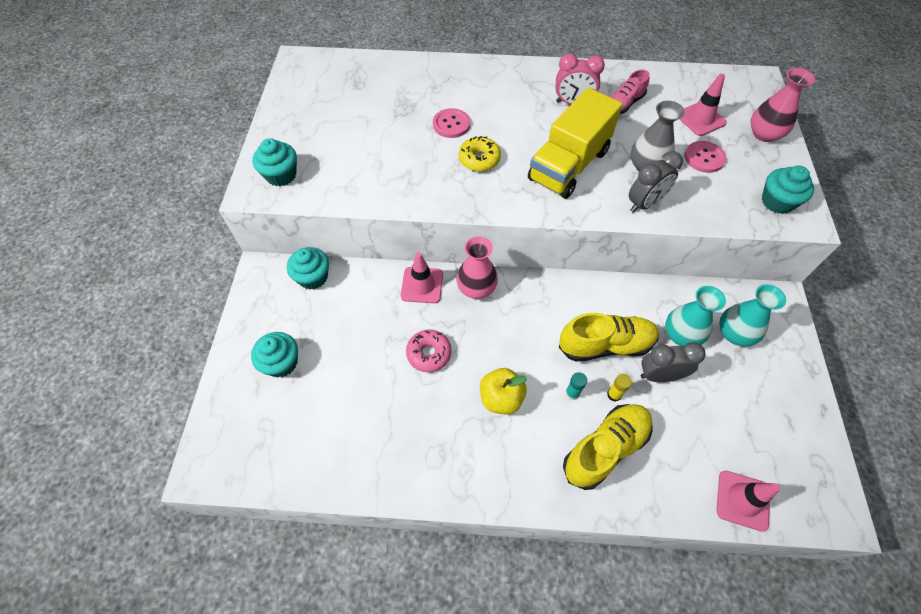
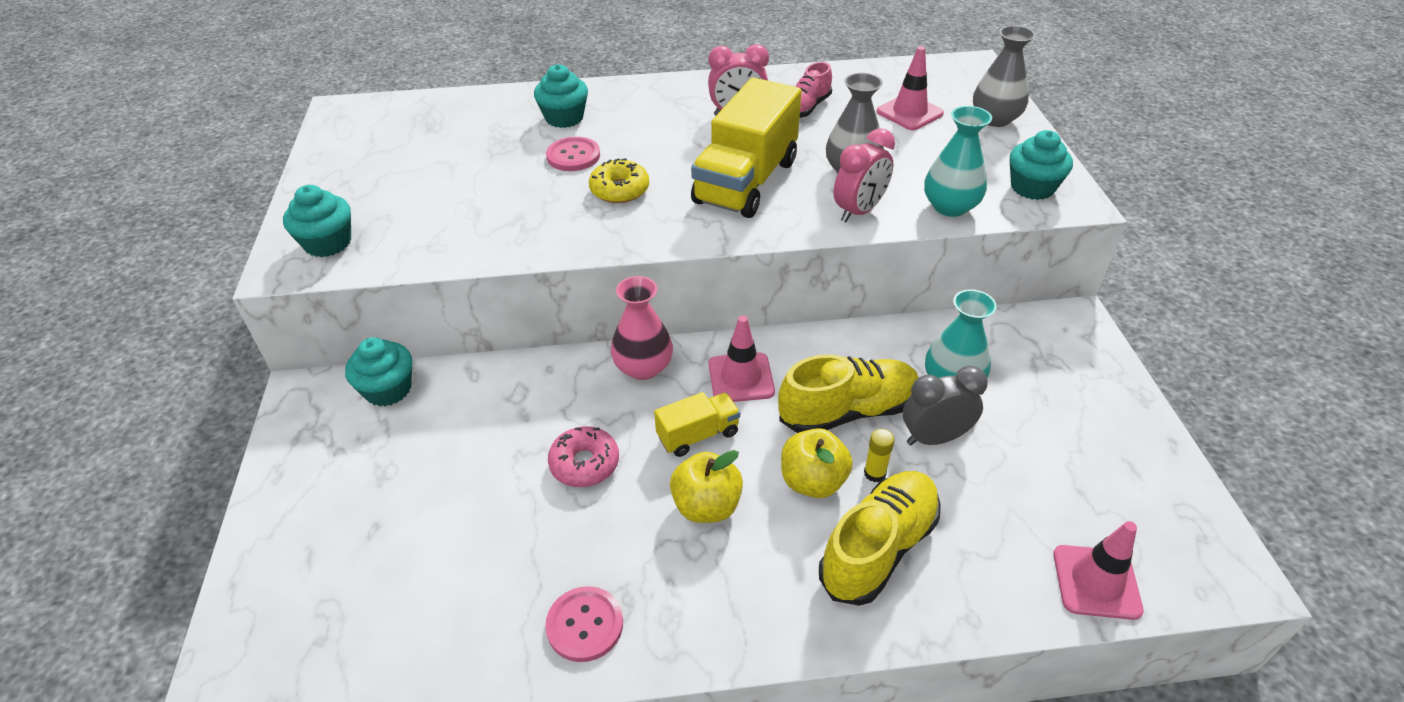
camera: 10 degrees left, 15 degrees down
turquoise cupcake [251,332,298,377] -> turquoise cupcake moved to [534,64,588,128]
pink traffic cone [401,252,443,303] -> pink traffic cone moved to [709,316,775,402]
turquoise glue stick [565,372,587,400] -> yellow apple [781,428,852,498]
grey clock [629,151,683,213] -> pink clock [833,128,895,222]
pink button [684,141,726,173] -> pink button moved to [545,586,623,662]
turquoise vase [719,284,786,346] -> turquoise vase moved to [924,106,992,217]
pink vase [750,68,815,142] -> grey vase [973,25,1036,127]
none -> yellow truck [654,392,740,457]

